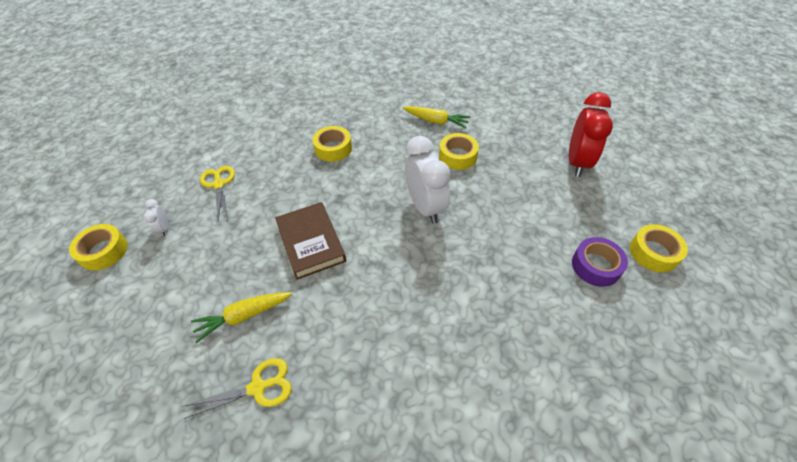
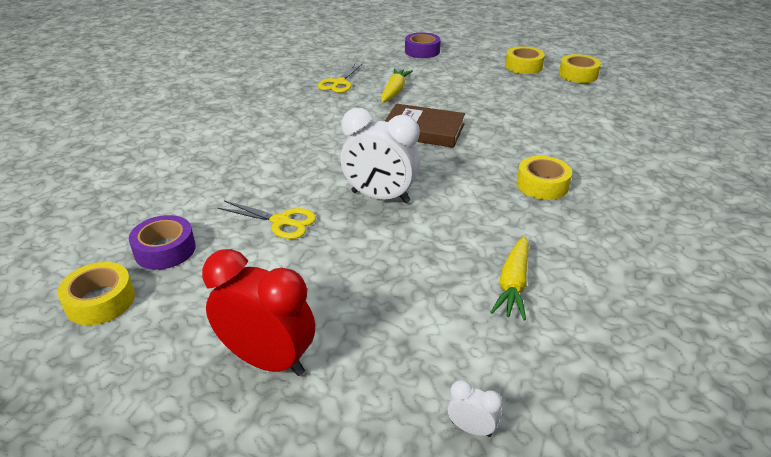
camera: 130 degrees right, 15 degrees down
white clock [144,199,168,237] -> white clock moved to [447,380,502,437]
yellow scissors [200,166,235,221] -> yellow scissors moved to [218,201,316,239]
yellow carrot [403,106,471,128] -> yellow carrot turned 45 degrees counterclockwise [490,236,529,320]
yellow tape [439,133,479,170] -> yellow tape moved to [559,54,601,83]
red clock [569,92,613,177] -> red clock turned 150 degrees clockwise [202,249,315,376]
none -> purple tape [405,32,441,58]

